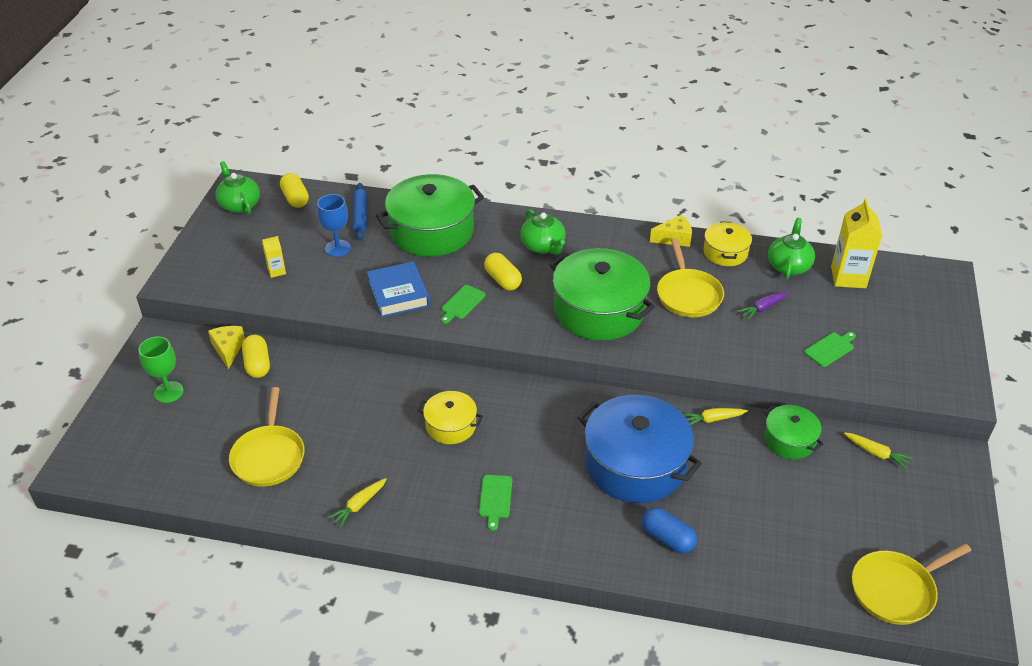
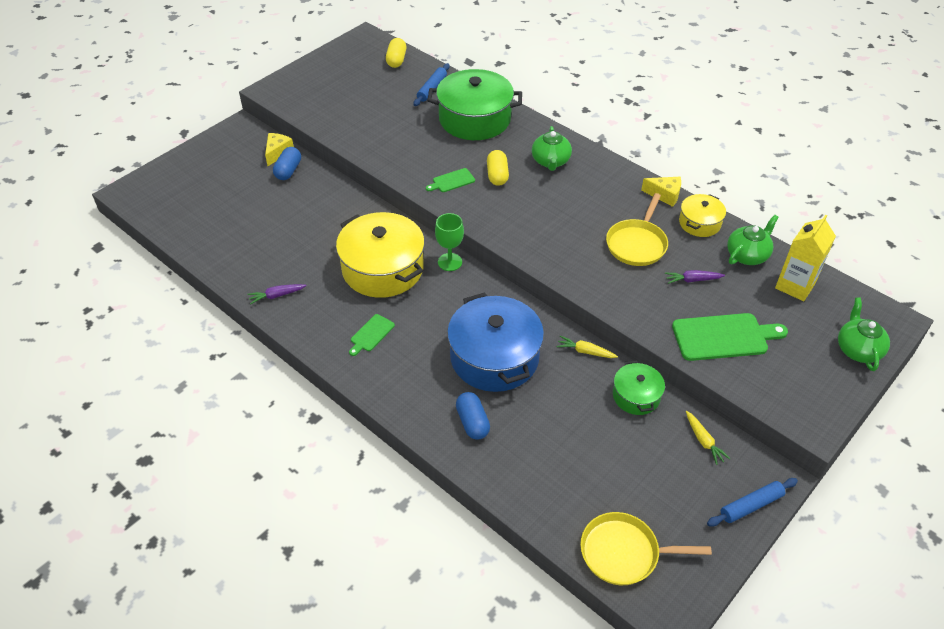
camera: 30 degrees right, 5 degrees up
green goblet [138,337,184,403] -> green goblet moved to [435,213,464,271]
green teapot [216,161,260,214] -> green teapot moved to [838,297,890,371]
yellow pan [229,387,304,487] -> none
yellow capsule [242,335,270,378] -> blue capsule [273,147,301,180]
yellow carton [262,236,286,278] -> none
blue goblet [317,194,351,257] -> none
yellow carrot [328,478,387,528] -> purple carrot [247,284,307,304]
blue book [367,261,430,317] -> none
yellow pot [418,391,483,444] -> yellow pot [336,212,425,298], size x1.92
green pot [549,248,655,341] -> none
green cutting board [804,332,856,367] -> green cutting board [672,313,788,361], size x1.93
none -> blue rolling pin [707,478,798,527]

